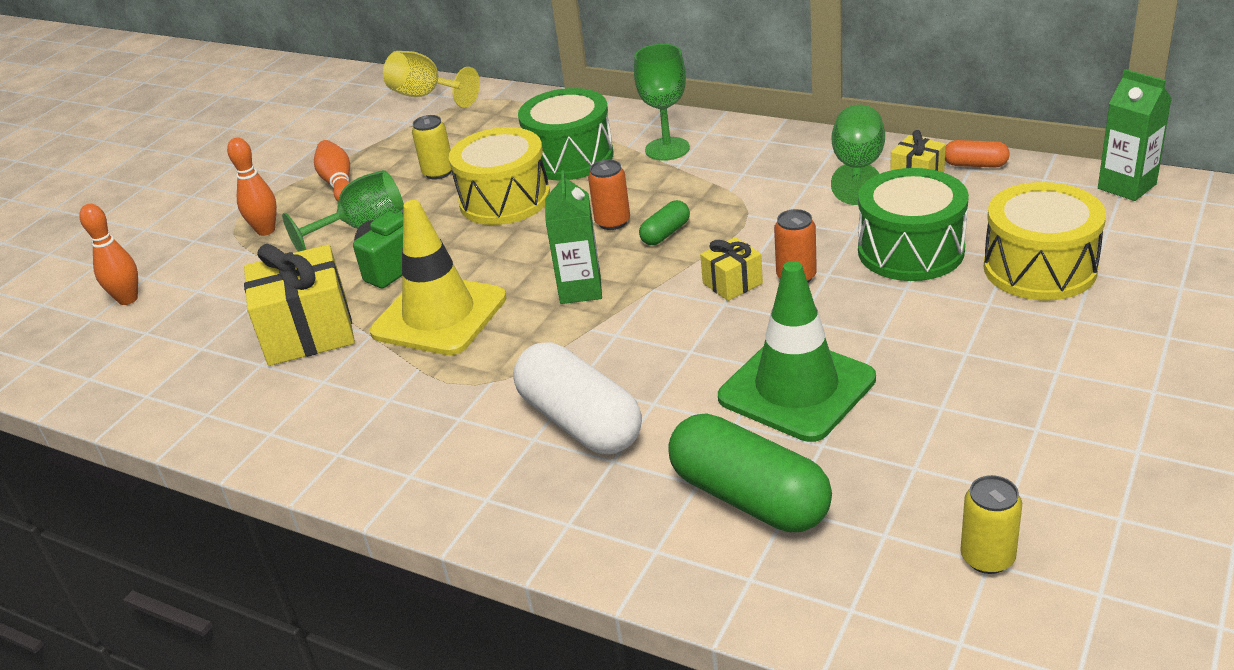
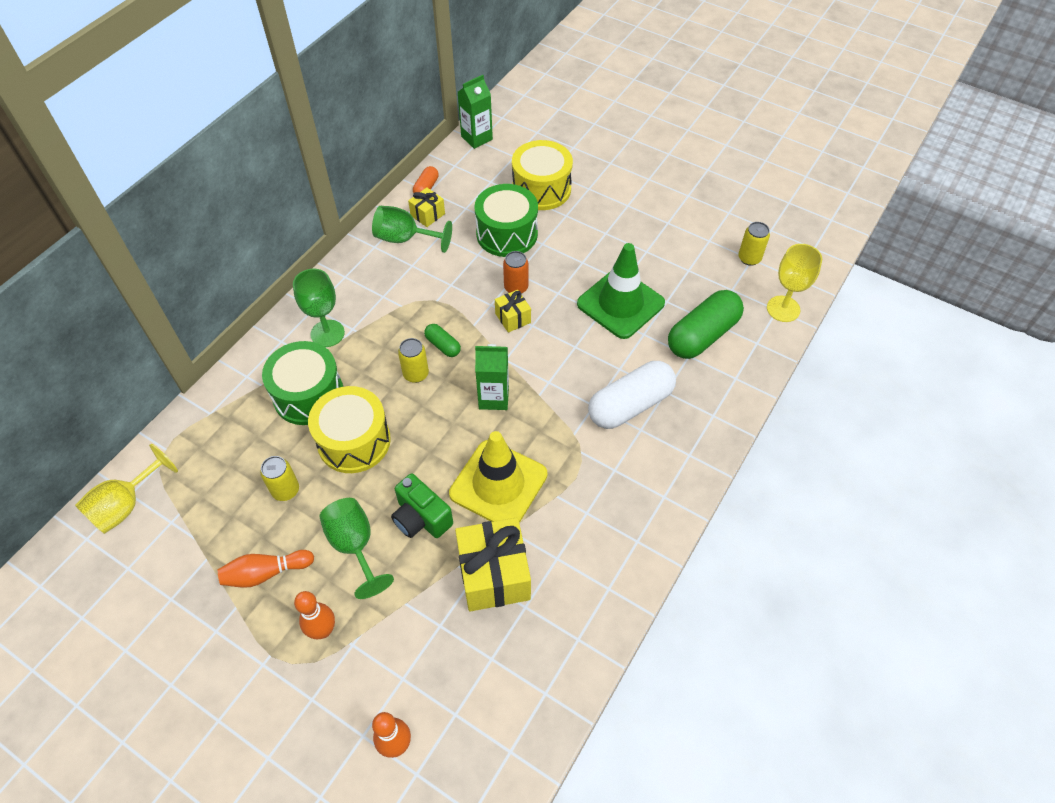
camera: 90 degrees left, 20 degrees up
orange can [588,160,630,230] -> yellow can [398,338,429,383]
none -> yellow goblet [767,244,822,322]

